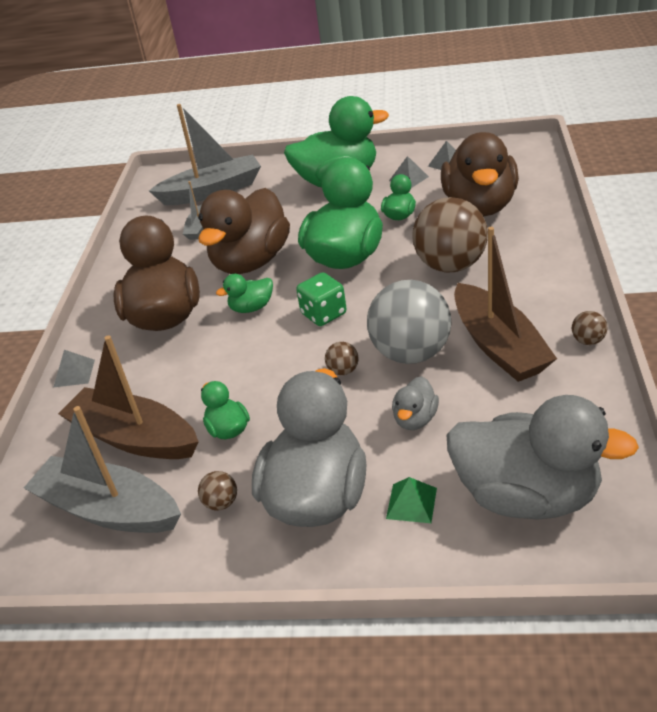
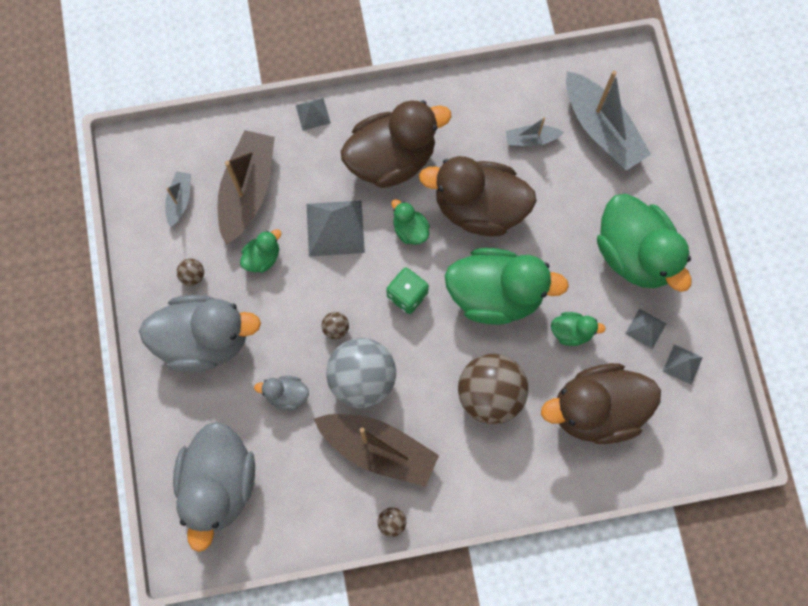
camera: 70 degrees right, 35 degrees up
grey boat [24,406,181,533] -> grey boat [165,172,191,227], size x0.49
green pyramid [386,477,437,523] -> none
brown boat [454,227,557,382] -> brown boat turned 120 degrees counterclockwise [314,414,439,487]
none -> grey pyramid [306,200,365,257]

